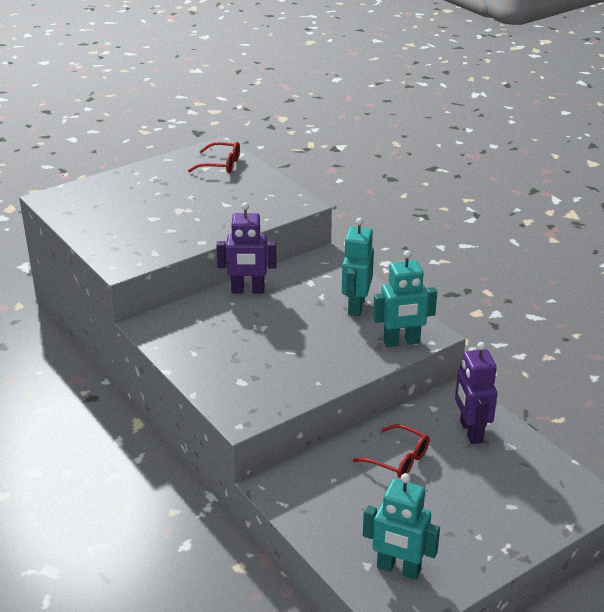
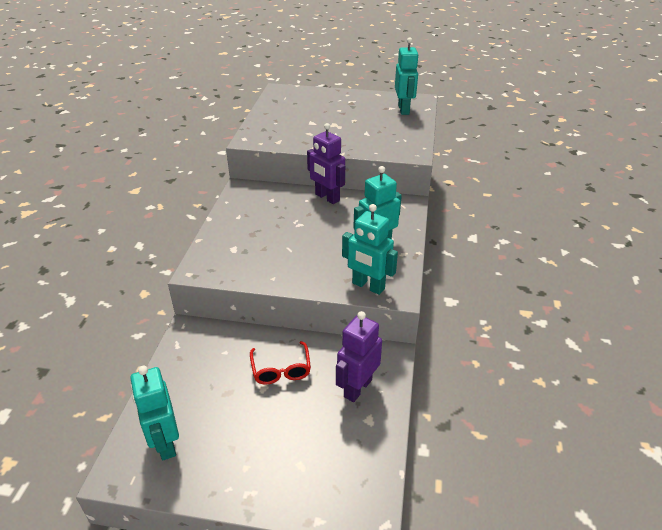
camera: 45 degrees right, 5 degrees up
red glasses [188,142,240,173] -> turquoise robot [395,37,419,115]

